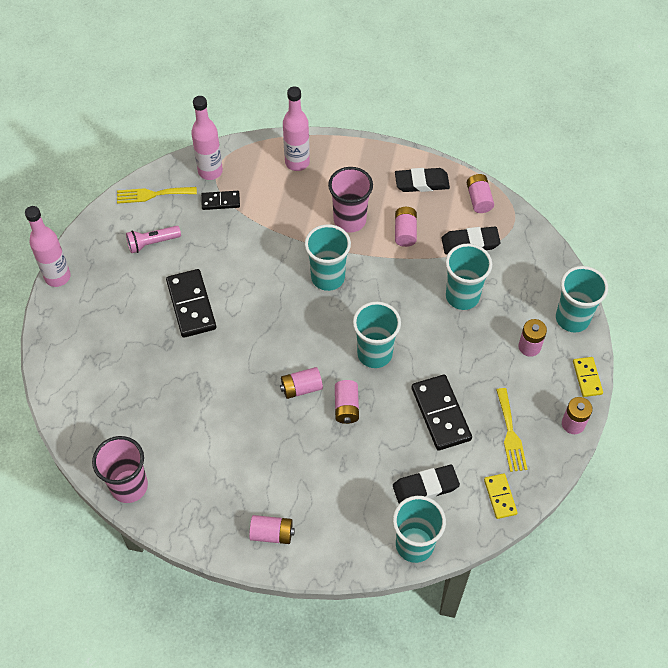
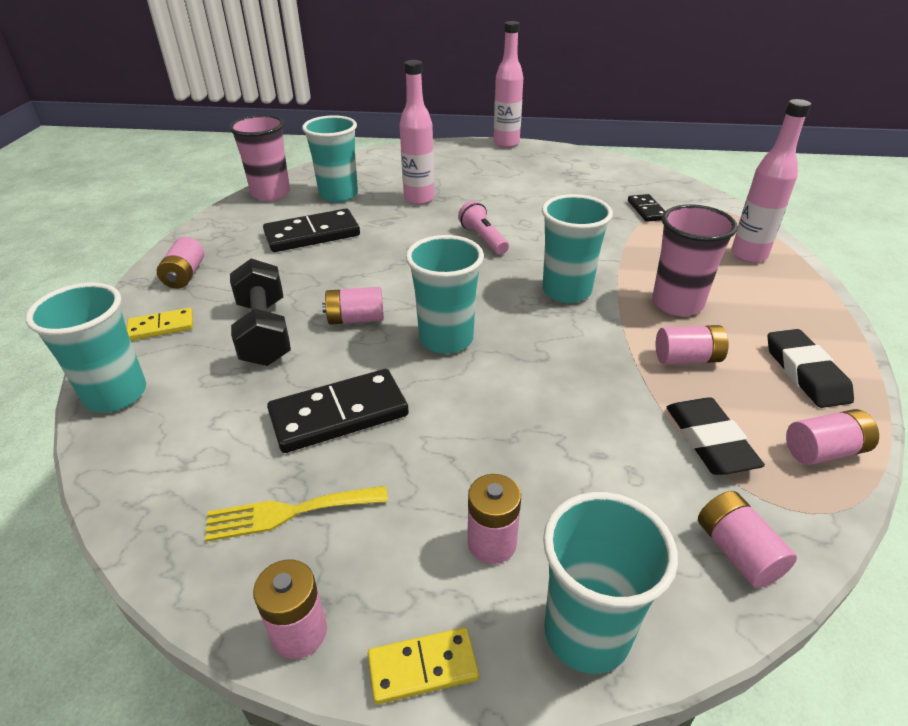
camera: 85 degrees right, 20 degrees down
yellow fork [117,187,197,204] -> none
pink flashlight [126,226,181,253] -> pink flashlight moved to [458,201,509,255]
black domino [166,269,216,338] -> black domino moved to [263,209,360,252]
pink bottle [191,96,223,180] -> pink bottle moved to [399,60,434,205]
pink battery [280,367,323,399] -> pink battery moved to [698,491,797,588]
black eraser [393,465,460,504] -> none
turquoise cup [446,244,492,310] -> turquoise cup moved to [302,115,358,202]
yellow domino [484,473,518,519] -> yellow domino moved to [127,308,193,341]
none -> black dumbbell [230,259,291,366]

